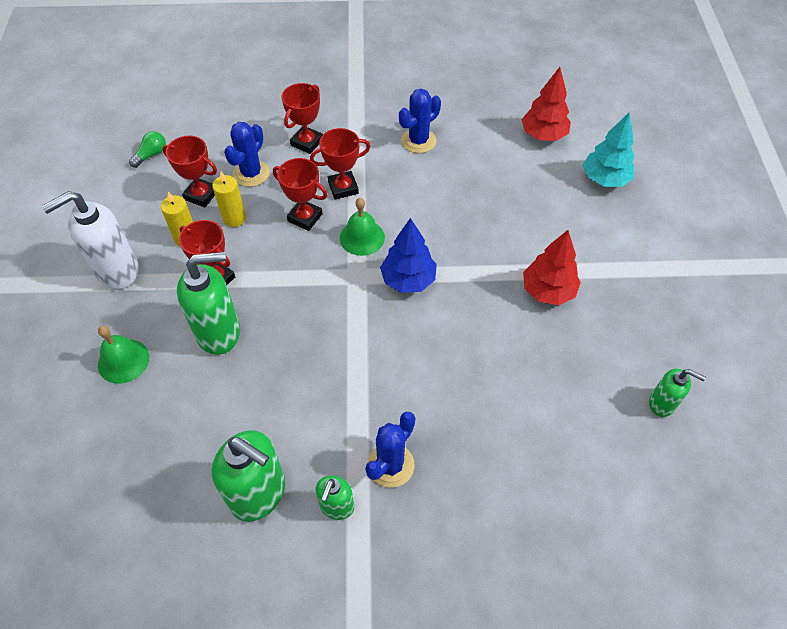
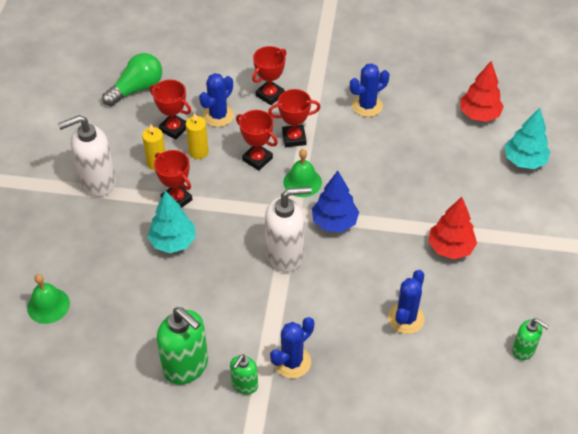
camera: 10 degrees right, 5 degrees down
green bell [98,326,149,384] -> green bell moved to [27,274,70,324]
green light bulb [129,131,166,168] -> green light bulb [102,53,162,106], size x1.84
green soap dispenser [177,252,240,355] -> turquoise tree [147,191,196,253]
none -> white soap dispenser [265,186,312,272]
none -> blue cactus [388,270,424,334]

